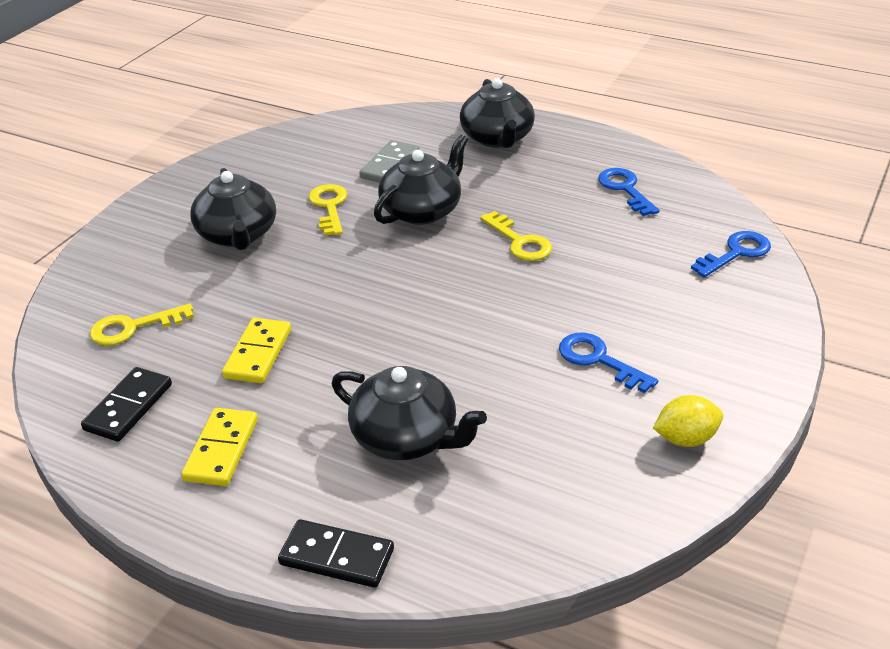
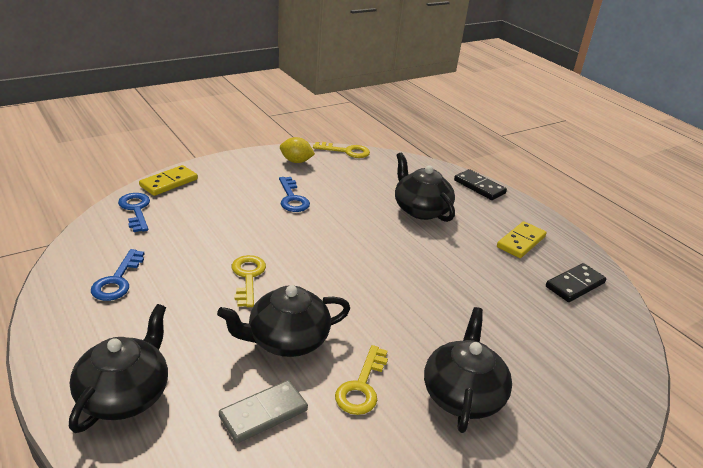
camera: 155 degrees left, 5 degrees down
yellow key [90,303,194,346] -> yellow key moved to [313,142,370,158]
yellow domino [222,318,291,383] -> yellow domino moved to [139,165,198,196]
blue key [691,231,771,278] -> blue key turned 75 degrees clockwise [118,193,150,232]

